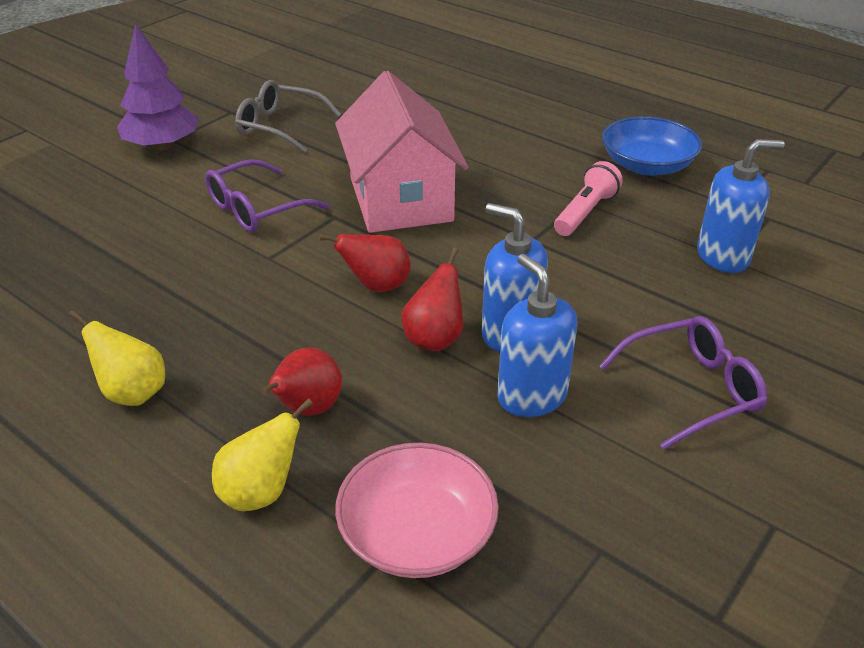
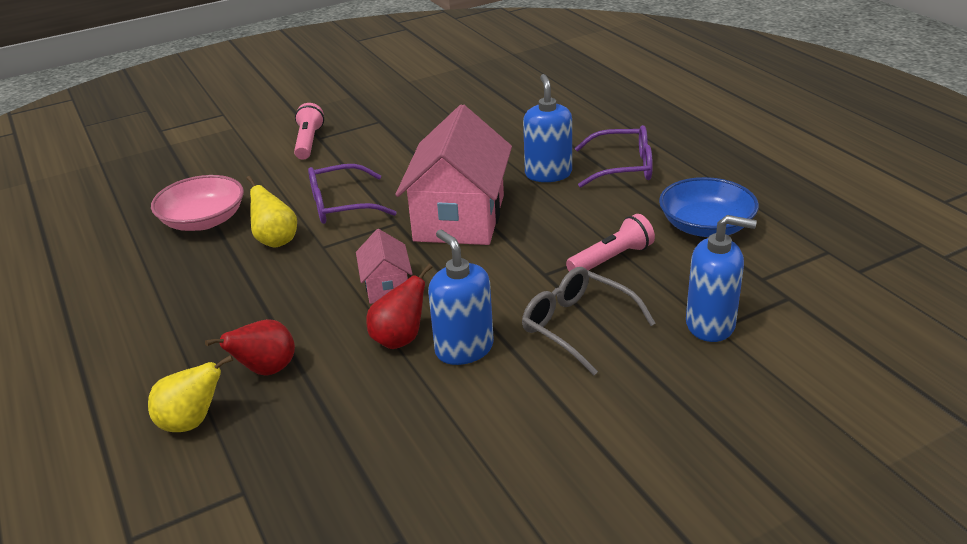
camera: 25 degrees right, 5 degrees down
yellow pear [69,310,165,406] -> yellow pear moved to [247,176,297,247]
purple tree [117,24,199,151] -> pink flashlight [294,103,324,160]
grey glasses [235,80,341,153] -> grey glasses moved to [522,267,656,375]
red pear [319,234,411,292] -> pink house [356,229,412,304]
pink bowl [335,443,499,578] -> pink bowl moved to [151,175,244,231]
blue soap dispenser [497,254,577,417] -> blue soap dispenser moved to [523,74,572,182]
purple glasses [599,316,767,450] -> purple glasses moved to [575,125,653,188]

